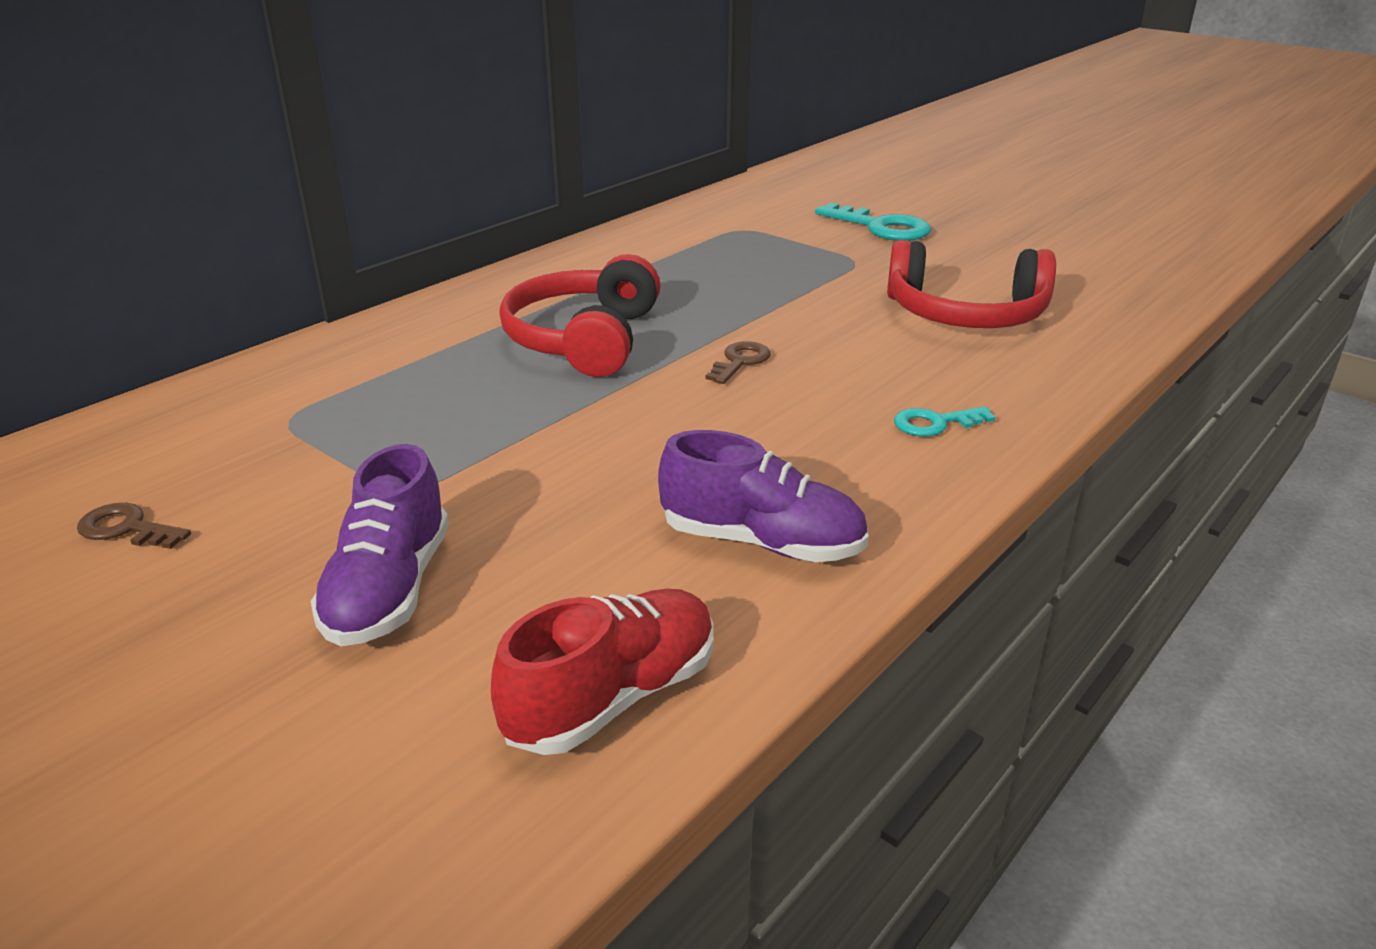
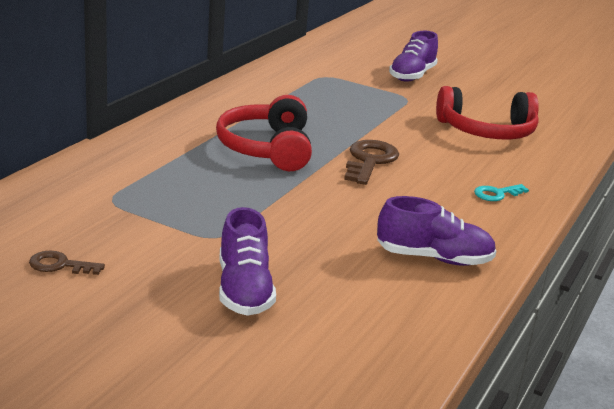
camera: 15 degrees left, 5 degrees down
red shoe [491,589,714,755] -> none
brown key [706,341,771,384] -> brown key [344,140,399,185], size x1.75
turquoise key [815,203,931,241] -> purple shoe [389,31,438,82]

